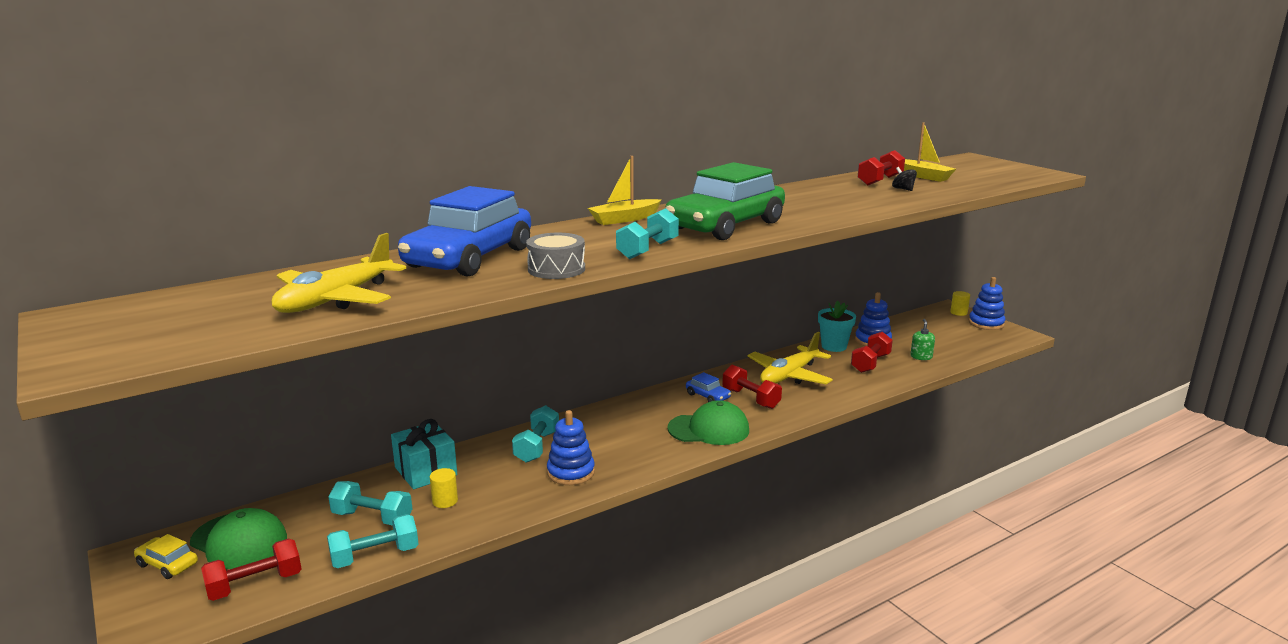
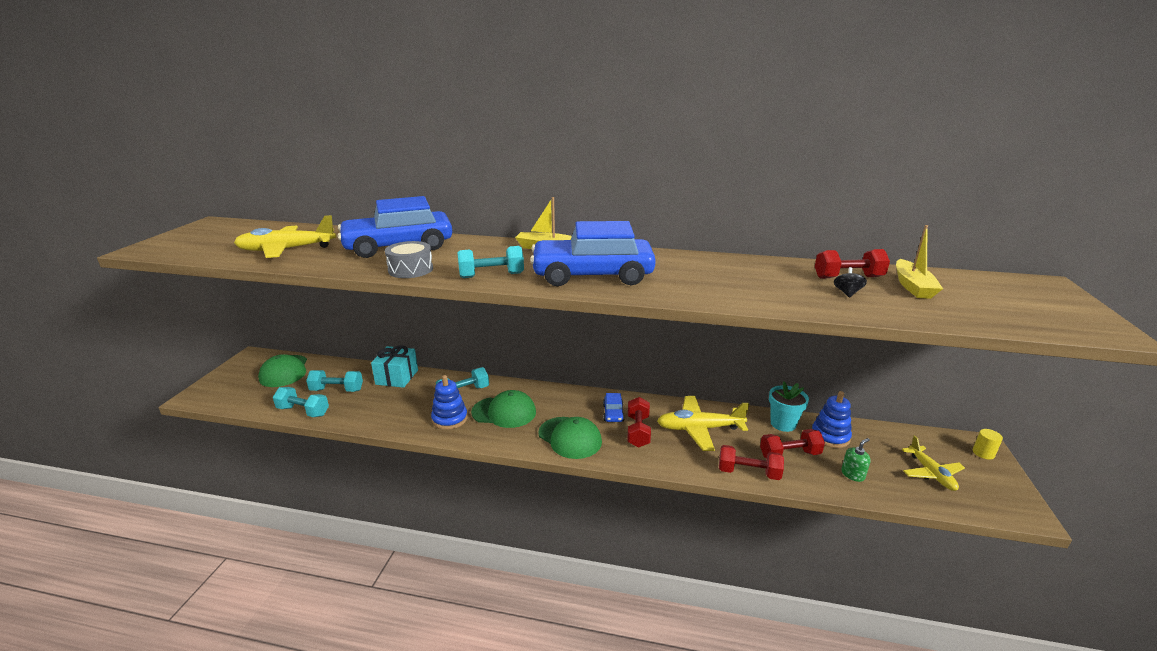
camera: 45 degrees right, 5 degrees up
yellow car [134,534,198,579] -> none
red dumbbell [201,539,302,601] -> red dumbbell moved to [719,445,784,480]
turquoise dumbbell [328,481,412,526] -> turquoise dumbbell turned 60 degrees counterclockwise [306,370,363,392]
yellow cylinder [430,468,458,508] -> none
green car [665,162,785,240] -> blue car [530,221,656,286]
blue stacking toy [969,277,1006,330] -> none
none -> green cap [471,390,536,428]
none -> yellow plane [901,436,965,491]

